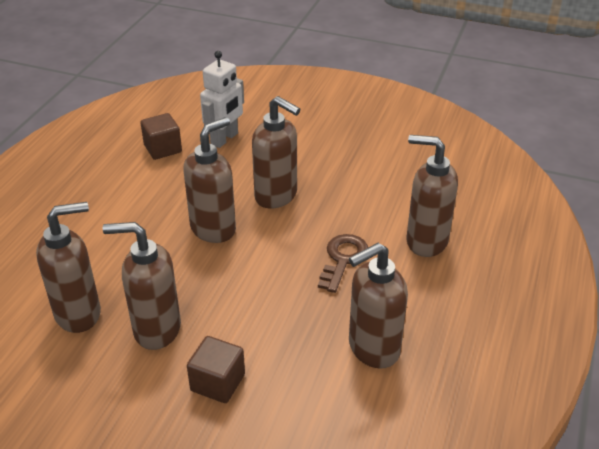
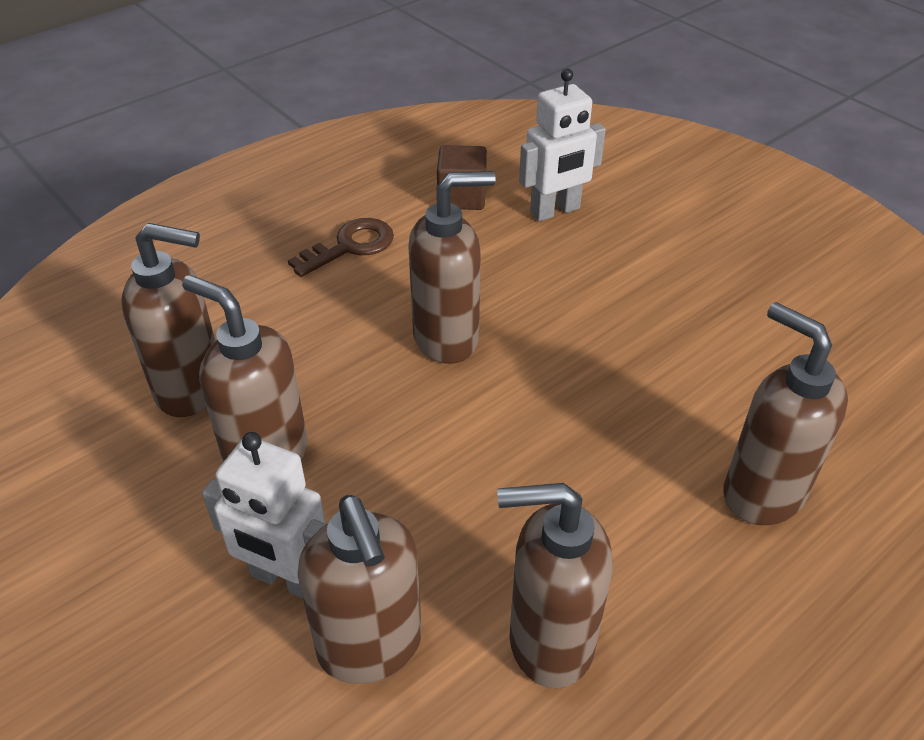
camera: 30 degrees right, 5 degrees up
brown cube [187,336,245,403] -> white robot [202,432,326,599]
brown soap dispenser [252,96,300,209] -> brown soap dispenser moved to [298,495,422,684]
brown key [318,234,368,293] -> brown key moved to [288,218,394,277]

